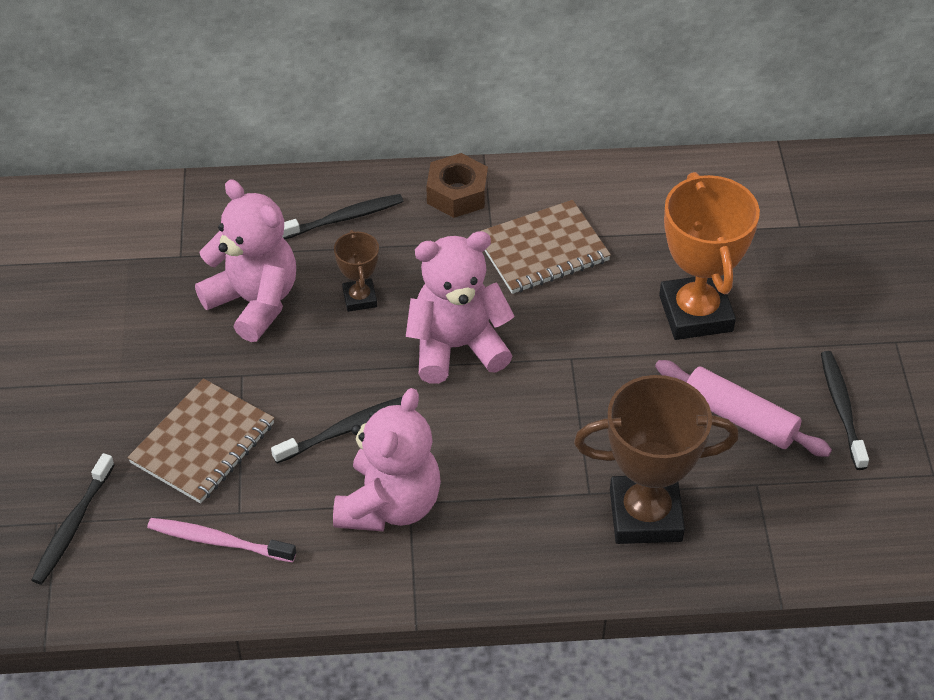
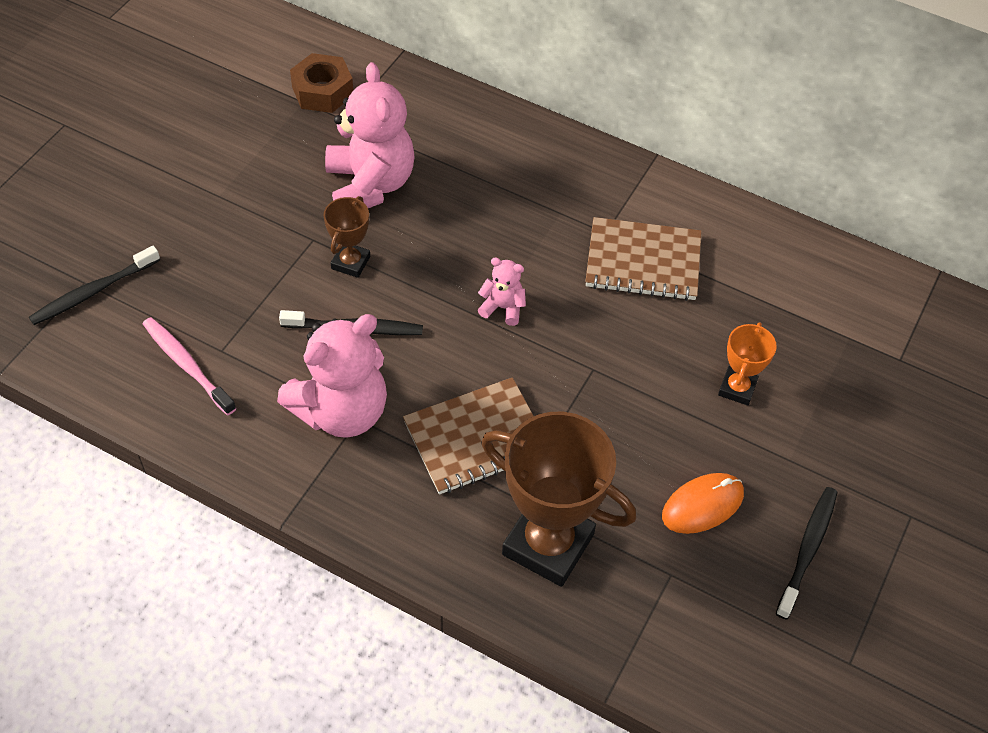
camera: 30 degrees right, 5 degrees up
brown notebook [127,378,274,503] -> brown notebook moved to [403,377,534,495]
black toothbrush [282,194,404,239] -> none
brown trophy [334,230,379,312] -> brown trophy moved to [323,196,370,278]
pink teddy bear [406,231,515,384] -> pink teddy bear [478,258,526,326], size x0.46
brown nut [426,153,488,218] -> brown nut moved to [290,53,353,113]
pink rolling pin [655,360,832,457] -> orange mouse [662,473,744,534]
orange trophy [659,172,760,340] -> orange trophy [718,322,777,406], size x0.50

